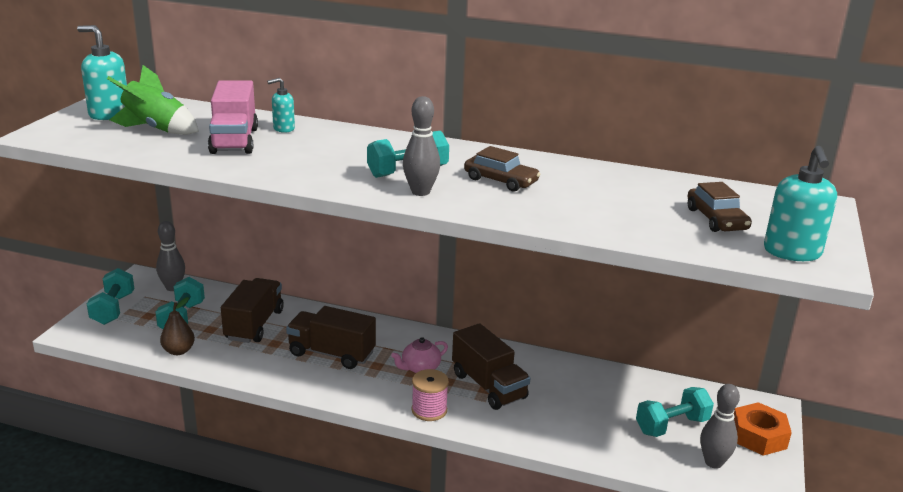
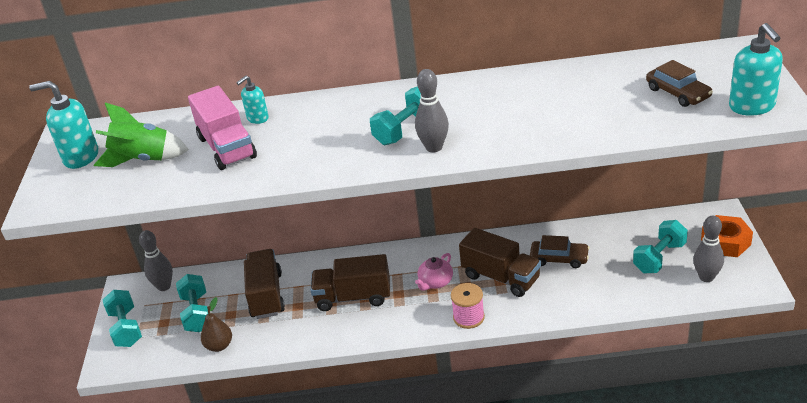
camera: 15 degrees left, 10 degrees up
brown car [464,146,540,192] -> brown car moved to [530,235,589,268]

